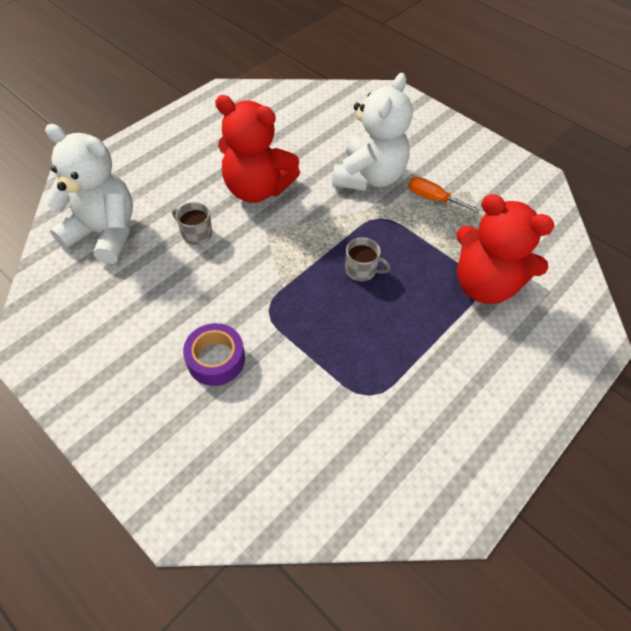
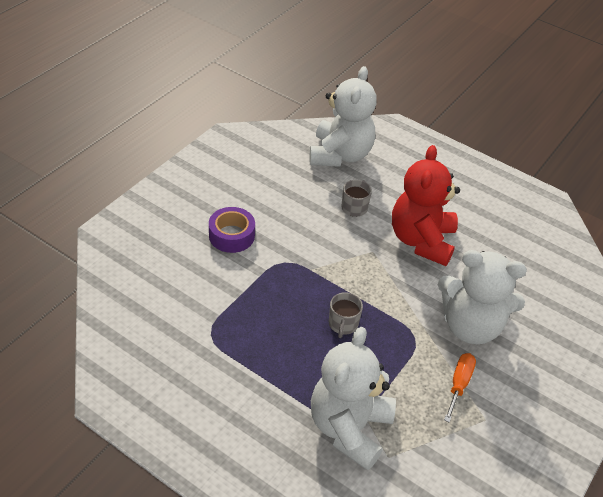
camera: 80 degrees right, 10 degrees down
red teddy bear [456,194,555,304] -> white teddy bear [311,327,396,471]

